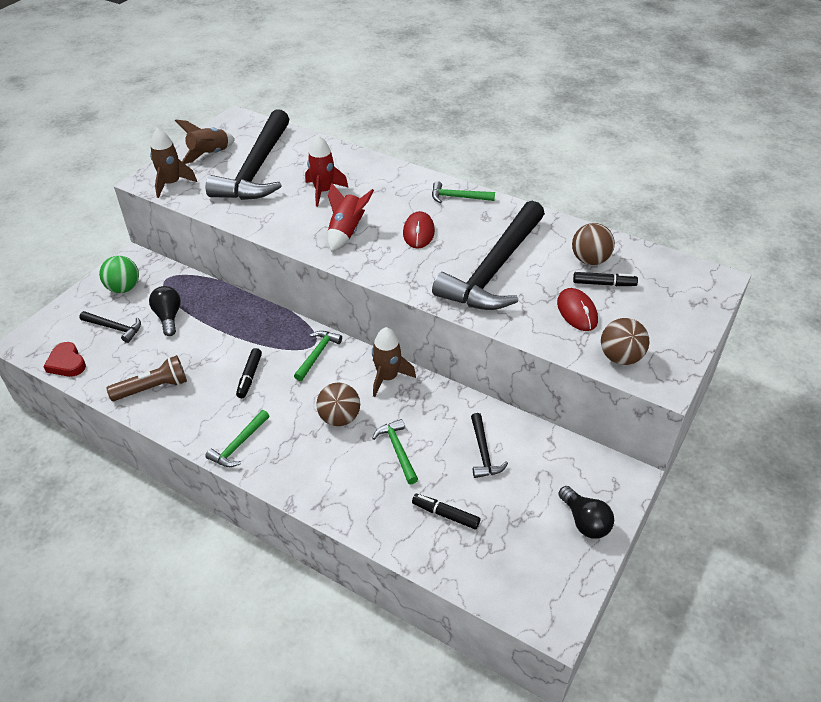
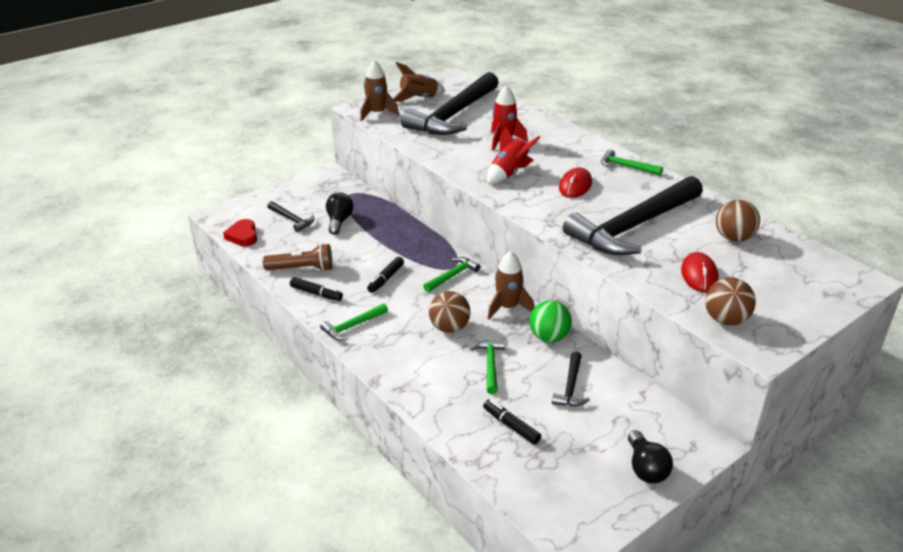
camera: 20 degrees right, 10 degrees down
green ball [99,256,139,293] -> green ball moved to [529,300,572,343]
black marker [573,272,638,286] -> black marker moved to [290,277,343,301]

